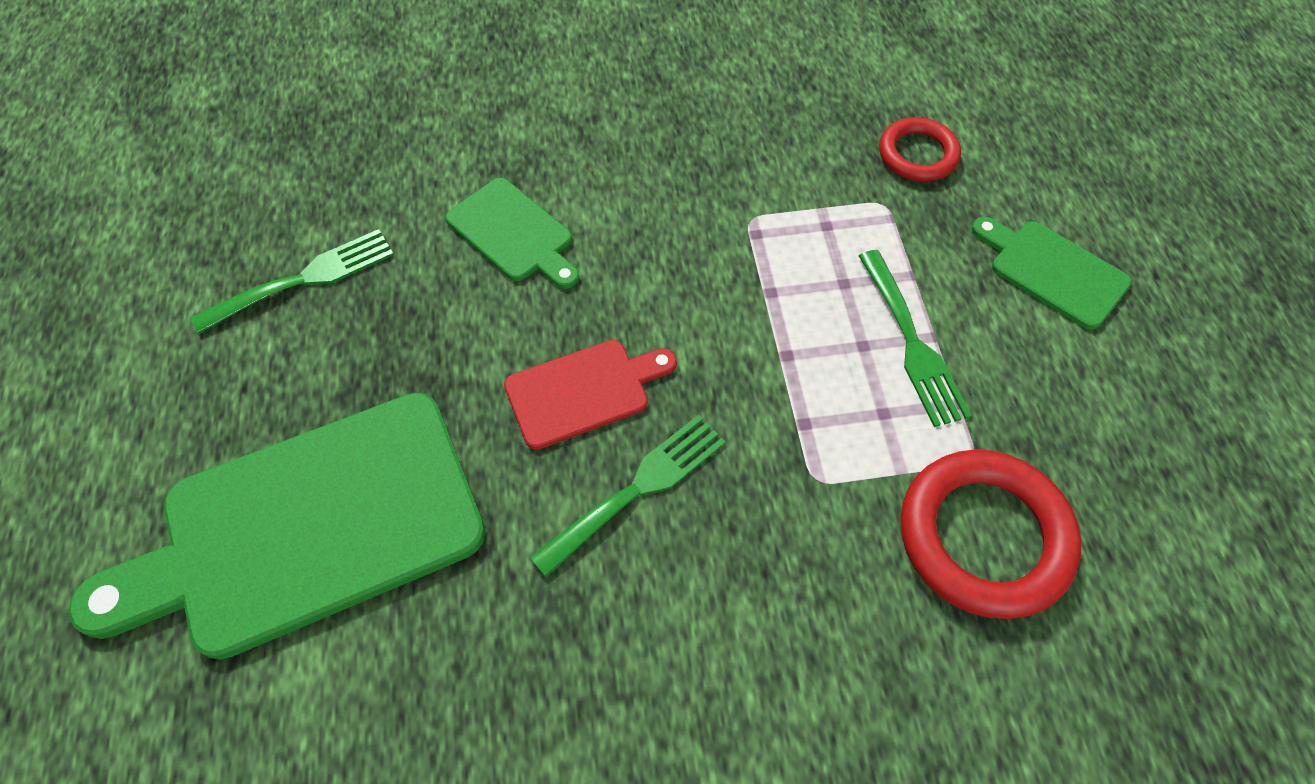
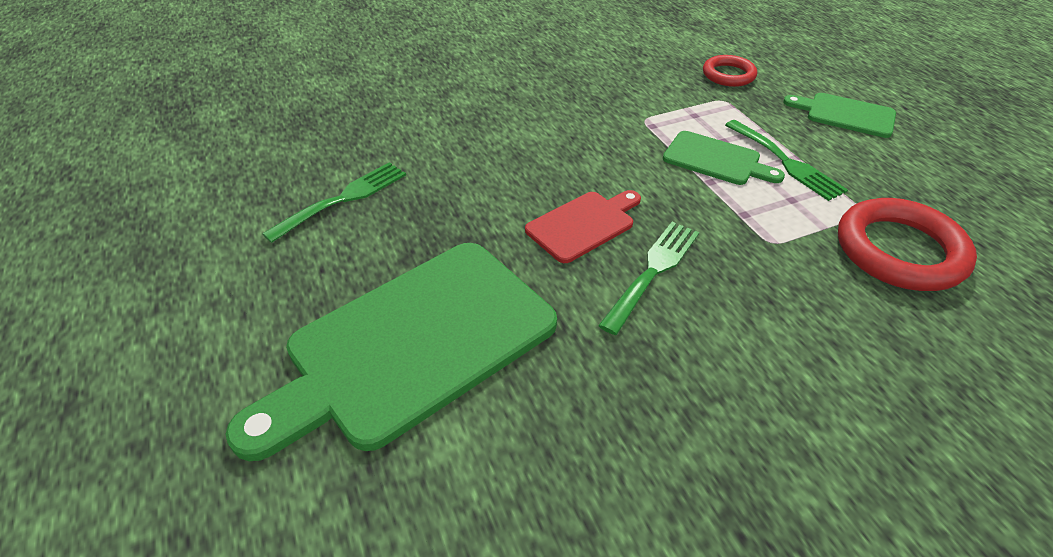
camera: 15 degrees left, 15 degrees down
green cutting board [446,178,579,289] -> green cutting board moved to [663,131,785,185]

